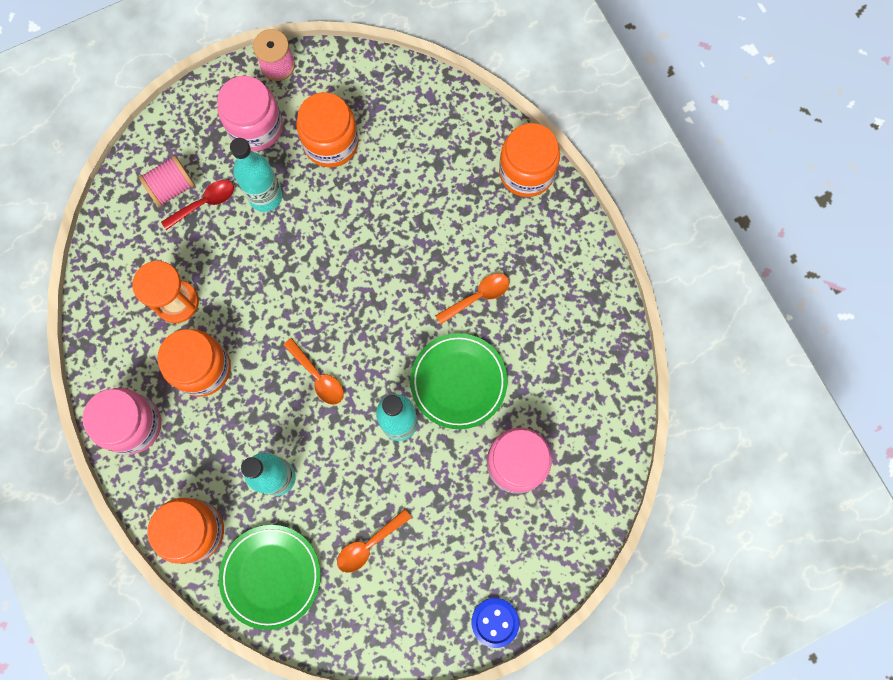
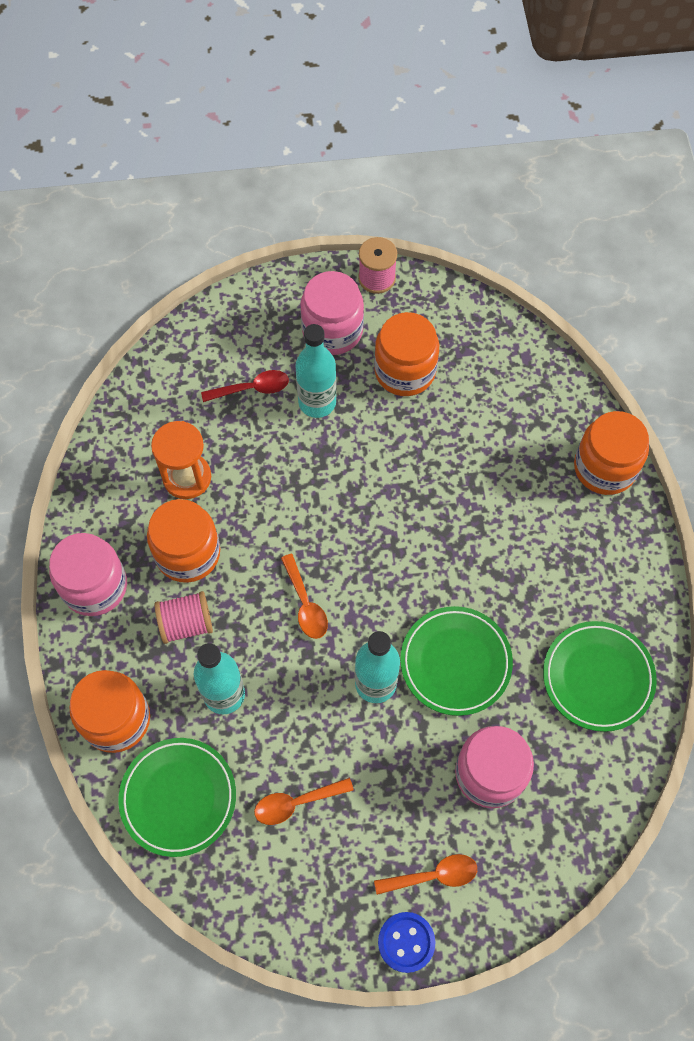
camera: 20 degrees right, 10 degrees down
pink spool [139,155,195,207] -> pink spool moved to [154,591,213,644]
orange spoon [435,273,509,324] -> orange spoon moved to [374,854,477,895]
none -> green plate [543,621,657,732]

